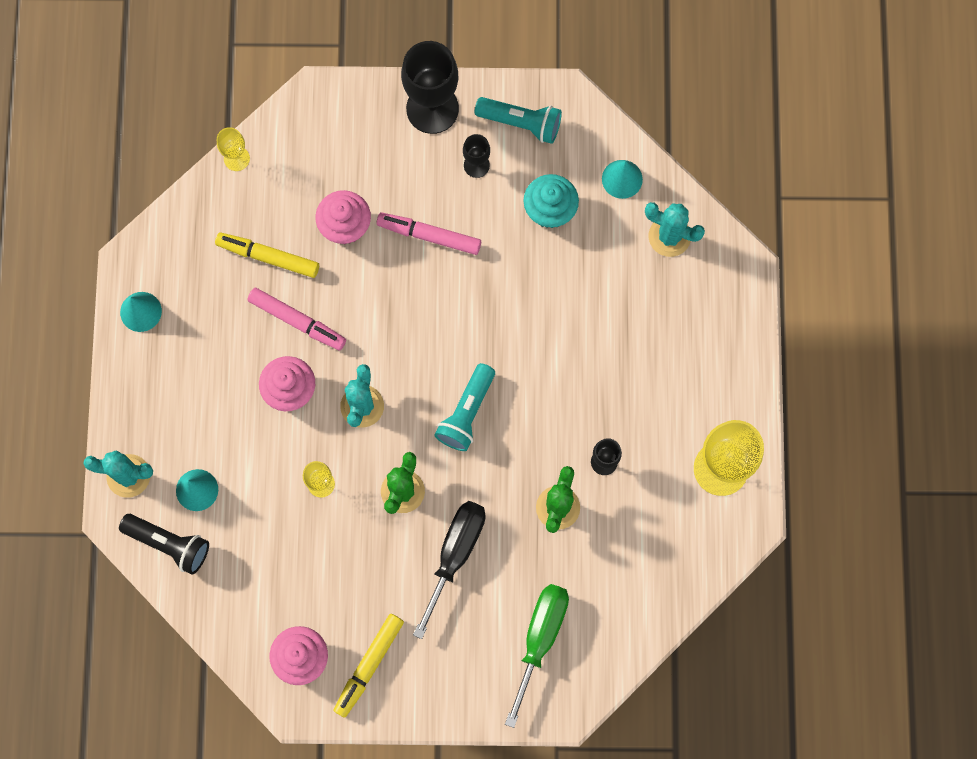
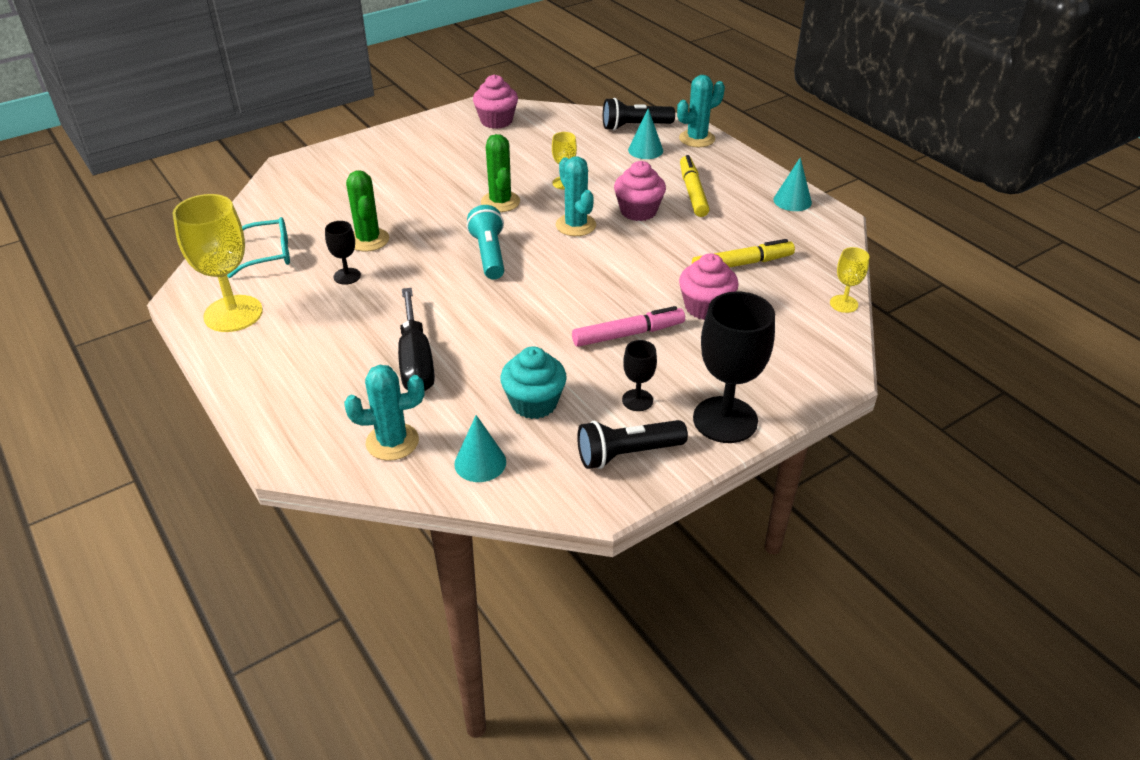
camera: 145 degrees right, 35 degrees down
pink marker [248,288,346,350] -> none
yellow marker [334,614,404,718] -> yellow marker moved to [680,155,709,217]
black screwdriver [413,501,485,639] -> black screwdriver moved to [398,288,435,391]
turquoise flashlight [475,97,562,144] -> black flashlight [577,420,688,469]
green screwdriver [505,584,569,728] -> none
none -> turquoise glasses [227,217,290,278]

